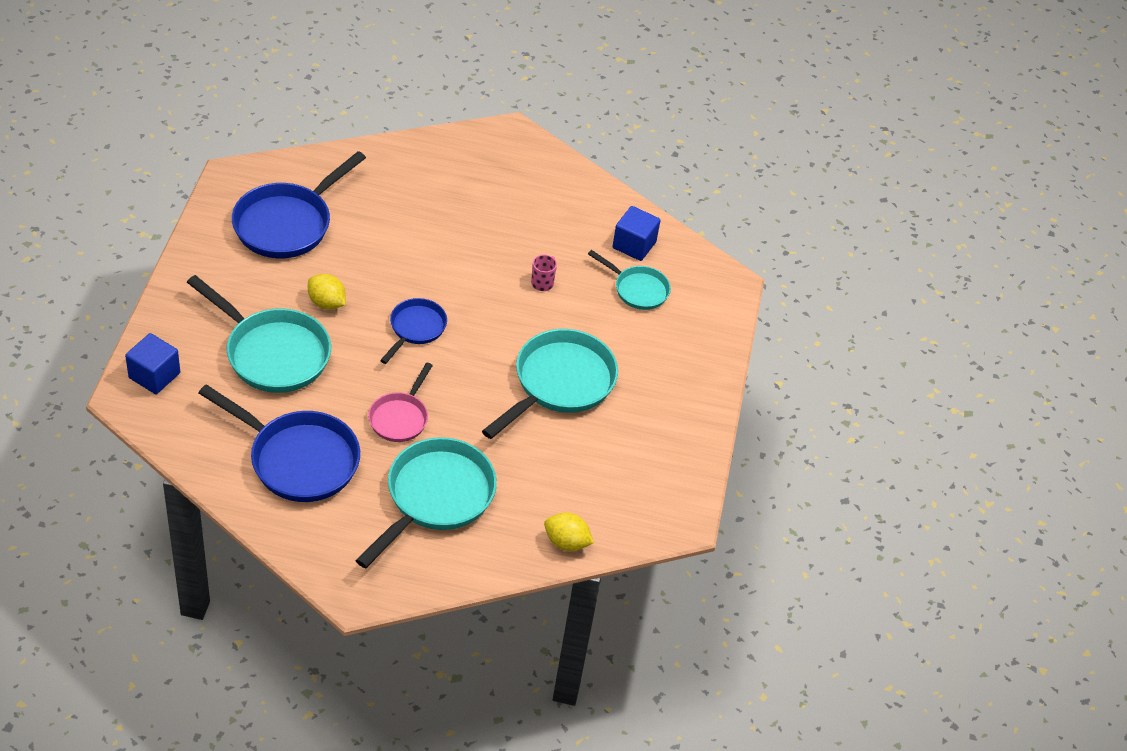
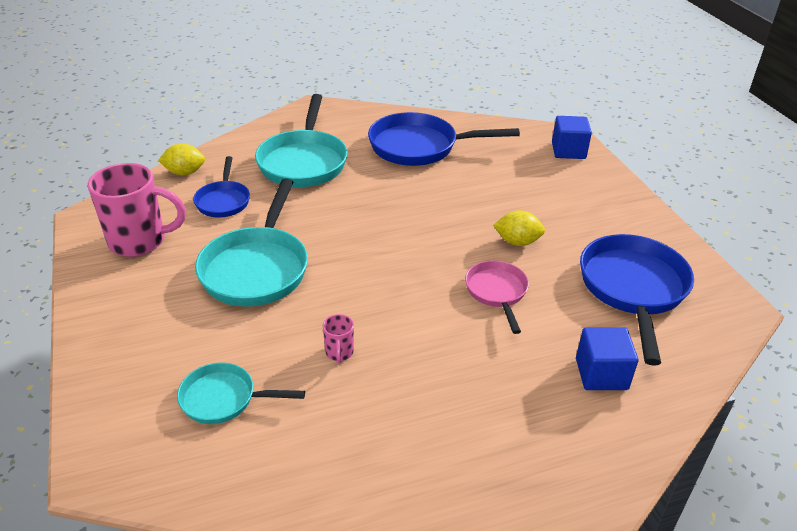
camera: 155 degrees right, 10 degrees down
turquoise pan [187,275,331,393] -> none
pink pan [368,363,433,442] -> pink pan moved to [465,260,529,334]
blue pan [380,298,447,364] -> blue pan moved to [193,156,250,218]
blue cube [613,206,661,261] -> blue cube moved to [576,327,638,390]
none -> pink mug [88,163,186,257]

